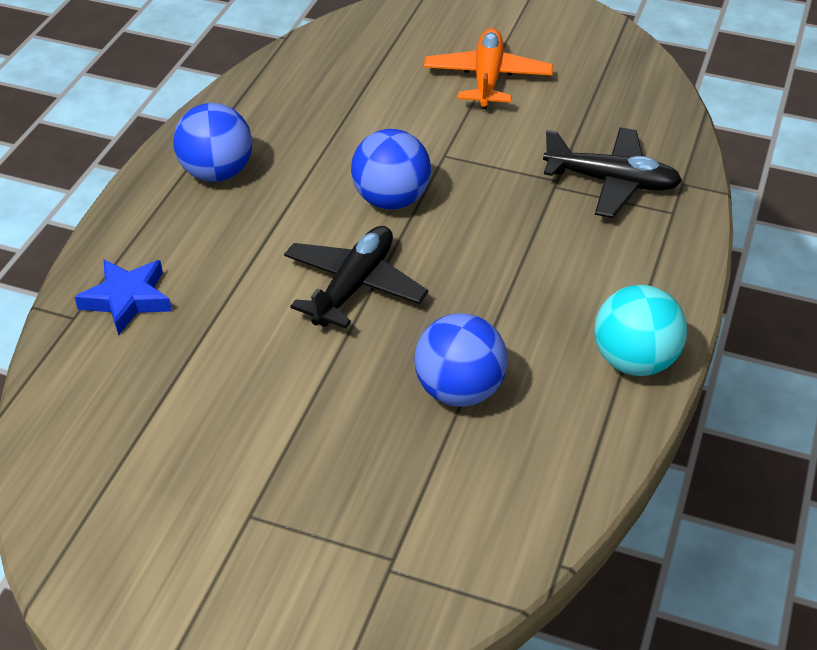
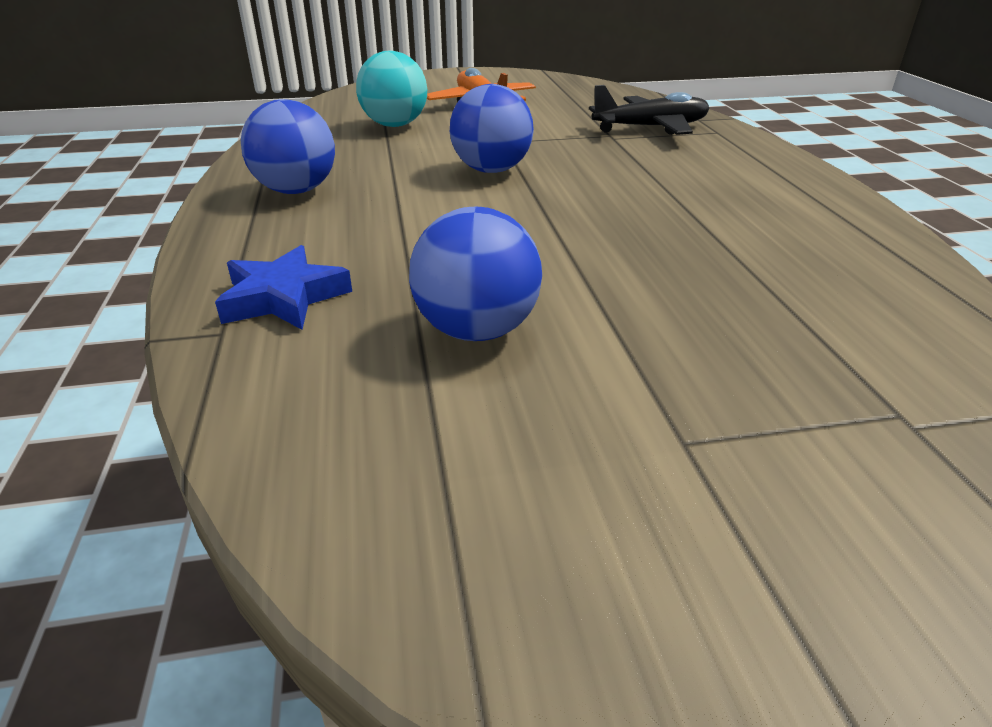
camera: 30 degrees left, 10 degrees down
black plane [284,226,428,328] -> none
blue ball [414,313,508,407] -> blue ball moved to [409,207,542,341]
turquoise ball [594,285,687,376] -> turquoise ball moved to [356,51,427,127]

